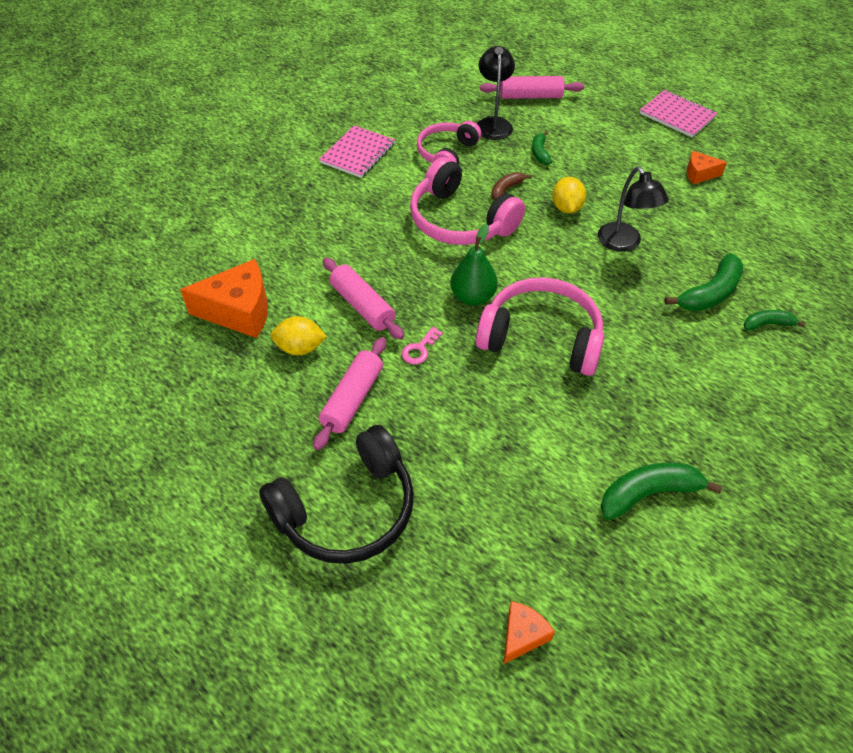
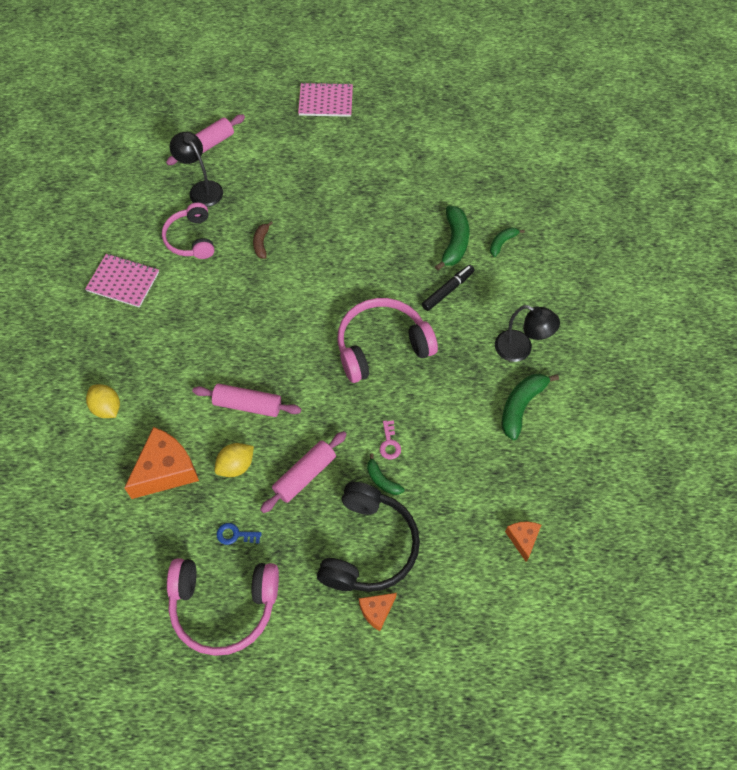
camera: 40 degrees left, 10 degrees up
pink rolling pin [313,337,386,450] -> pink rolling pin turned 60 degrees clockwise [260,431,347,513]
pink notebook [319,125,395,178] -> pink notebook turned 60 degrees counterclockwise [85,254,159,308]
pink key [401,327,443,364] -> pink key moved to [379,420,401,459]
pink headphones [410,157,525,245] -> pink headphones moved to [167,558,279,656]
green pear [450,224,498,306] -> none
green banana [532,131,552,165] -> green banana moved to [367,453,404,495]
yellow lemon [552,177,586,214] -> yellow lemon moved to [86,384,120,418]
black lamp [598,167,669,252] -> black lamp moved to [495,305,560,362]
orange cheese [687,151,727,184] -> orange cheese moved to [359,593,397,631]
none -> blue key [217,523,262,545]
none -> black marker [422,265,475,311]

